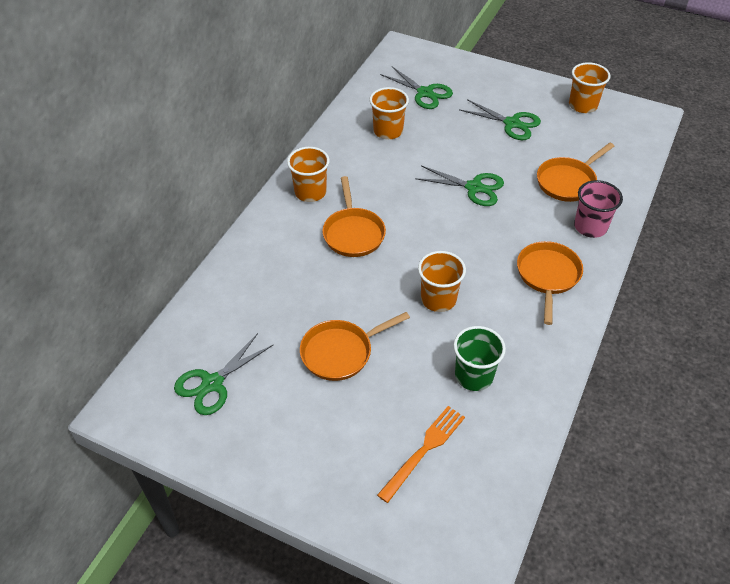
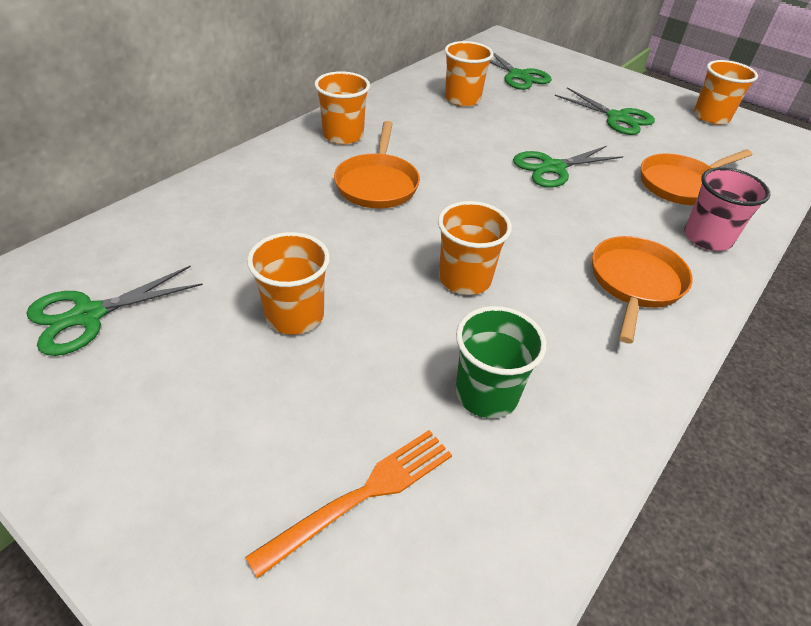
camera: 10 degrees right, 5 degrees down
orange pan [300,312,410,381] -> orange cup [247,232,330,335]
green scissors [415,165,504,206] -> green scissors turned 120 degrees clockwise [513,146,623,188]

